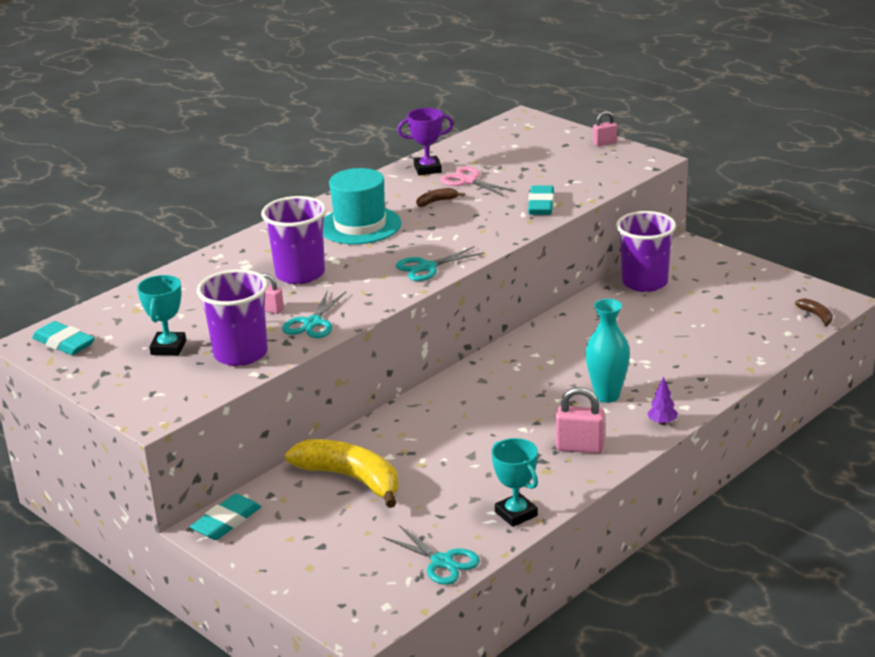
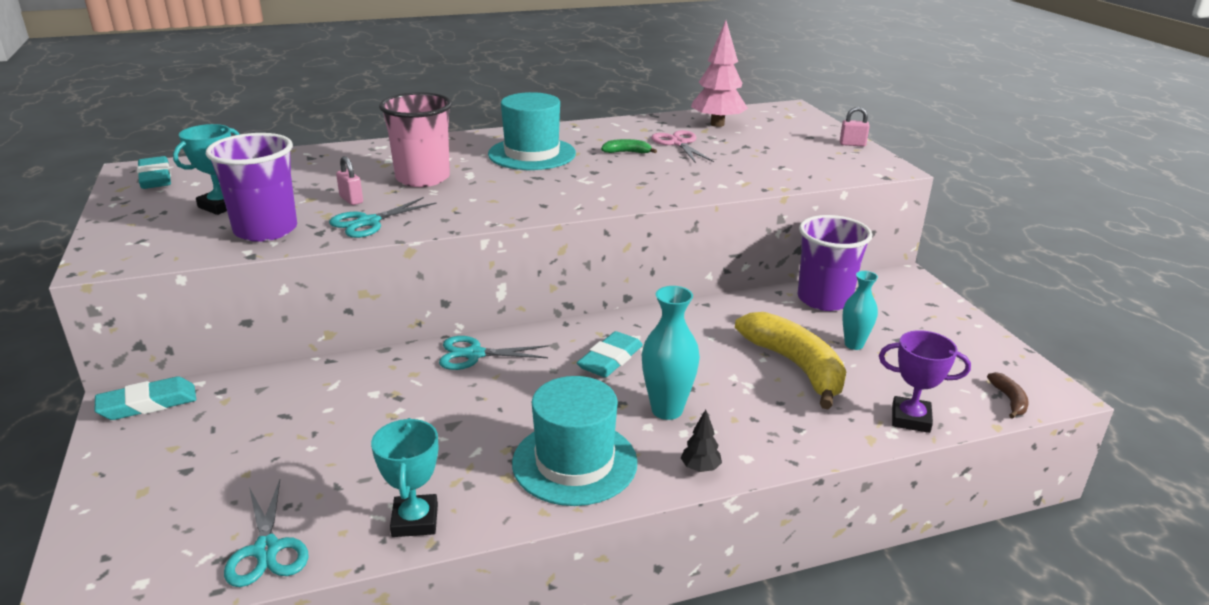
camera: 25 degrees right, 0 degrees up
purple cup [261,196,326,284] -> pink cup [379,92,452,187]
yellow banana [285,439,398,508] -> yellow banana moved to [735,312,846,410]
turquoise scissors [396,246,485,281] -> turquoise scissors moved to [439,336,548,370]
purple trophy [397,108,453,175] -> purple trophy moved to [879,330,971,433]
brown banana [416,188,465,207] -> green banana [601,139,657,153]
turquoise eraser [528,186,554,215] -> turquoise eraser moved to [577,331,643,377]
pink padlock [555,387,605,454] -> turquoise hat [512,376,638,506]
purple tree [647,377,677,425] -> black tree [681,410,722,472]
none -> pink tree [691,21,748,127]
none -> turquoise vase [842,271,878,350]

